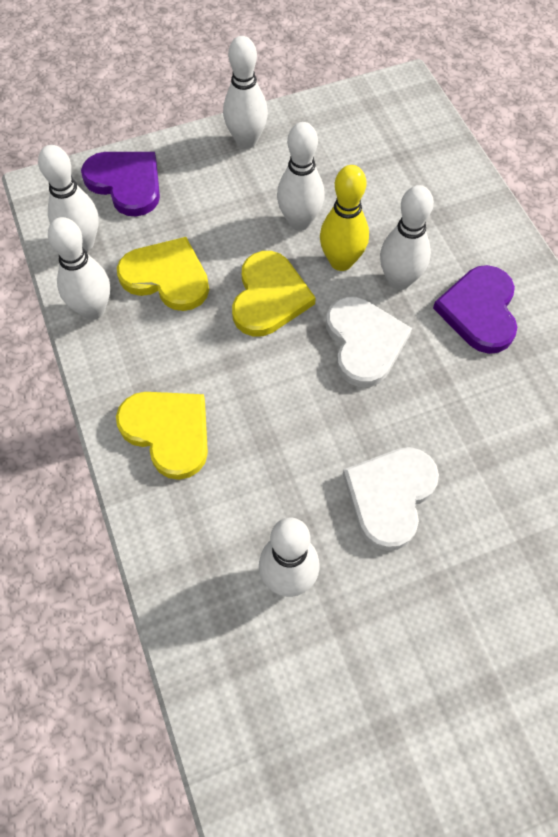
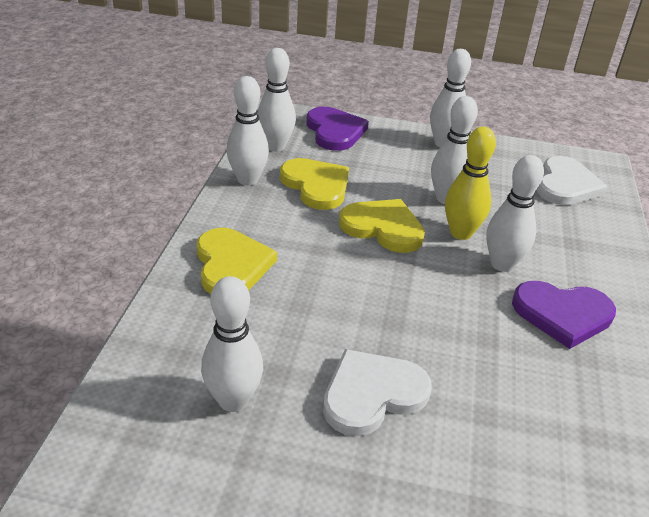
camera: 30 degrees right, 25 degrees down
yellow heart [232,251,316,337] -> yellow heart turned 105 degrees counterclockwise [339,199,425,253]
white heart [326,297,412,387] -> white heart moved to [537,156,608,205]
purple heart [433,265,517,354] -> purple heart turned 120 degrees counterclockwise [512,281,616,349]

